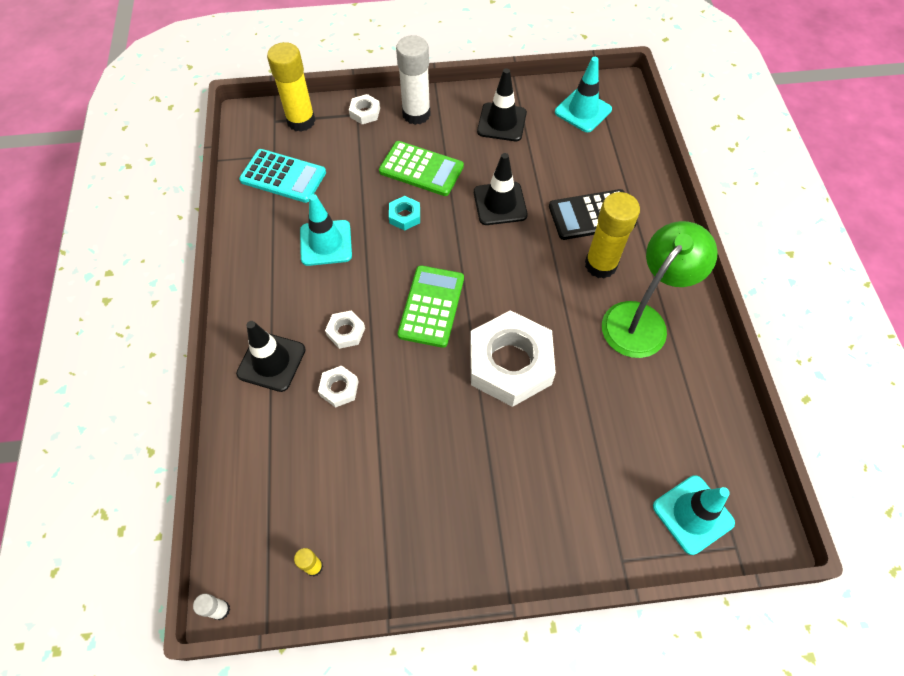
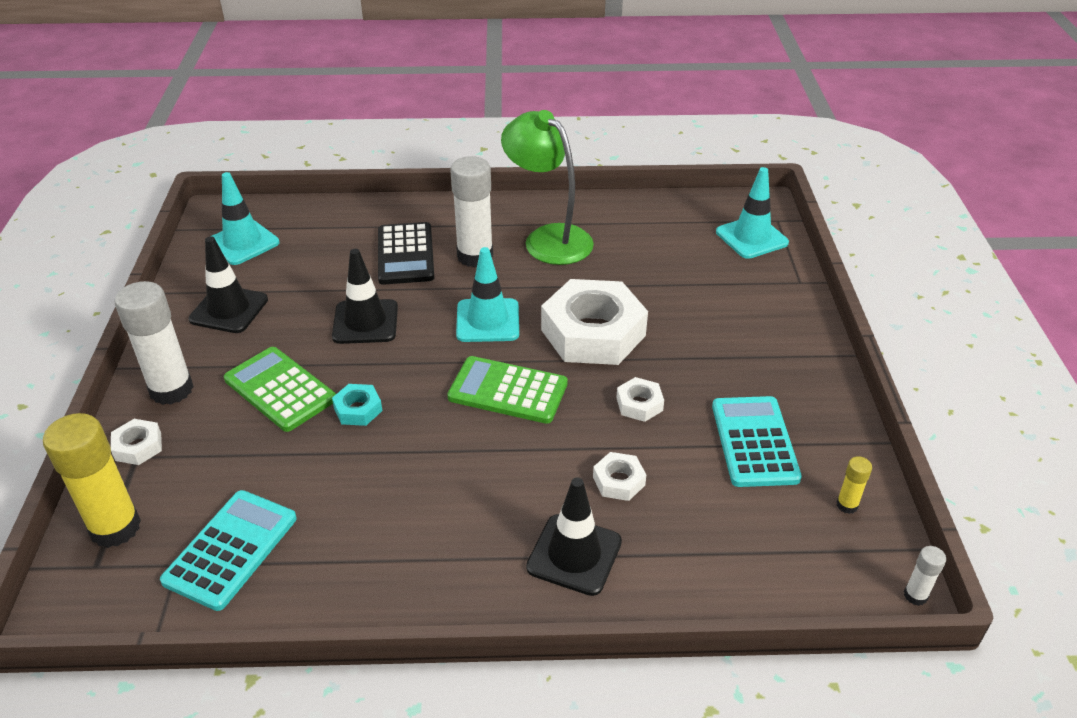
camera: 85 degrees left, 20 degrees down
turquoise traffic cone [300,194,352,266] -> turquoise traffic cone moved to [456,247,519,342]
white nut [325,310,365,349] -> white nut moved to [616,377,664,422]
green calculator [379,141,464,196] -> green calculator turned 75 degrees counterclockwise [224,347,336,432]
yellow glue stick [585,192,640,279] -> white glue stick [450,156,493,267]
none -> turquoise calculator [712,396,802,487]

